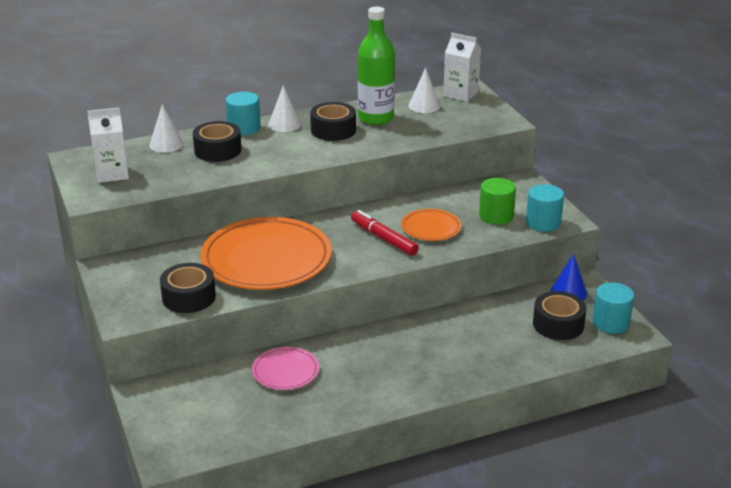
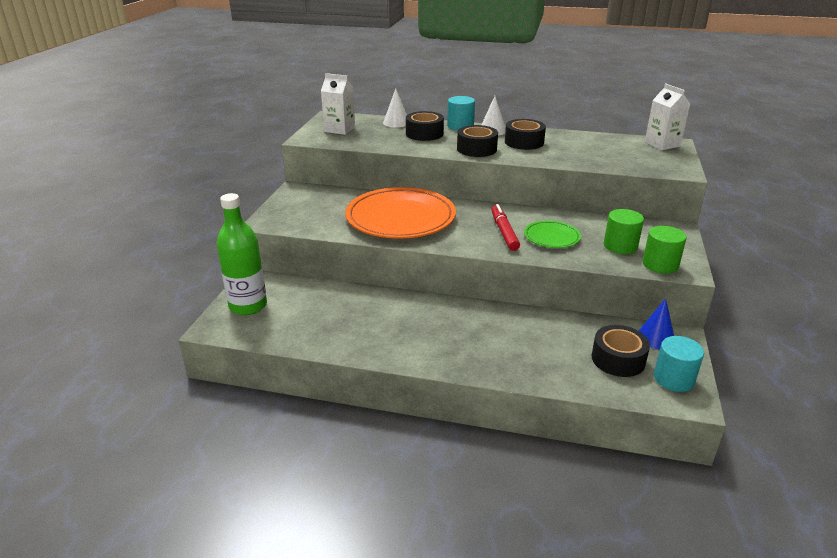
camera: 35 degrees right, 0 degrees up
black tape [160,263,216,313] -> black tape moved to [457,125,498,157]
pink plate [252,347,319,390] -> none
green bottle [358,7,395,125] -> green bottle moved to [217,193,267,315]
orange plate [401,209,461,241] -> green plate [524,221,581,248]
white cone [408,67,440,113] -> none
turquoise cylinder [526,184,564,232] -> green cylinder [643,226,687,274]

